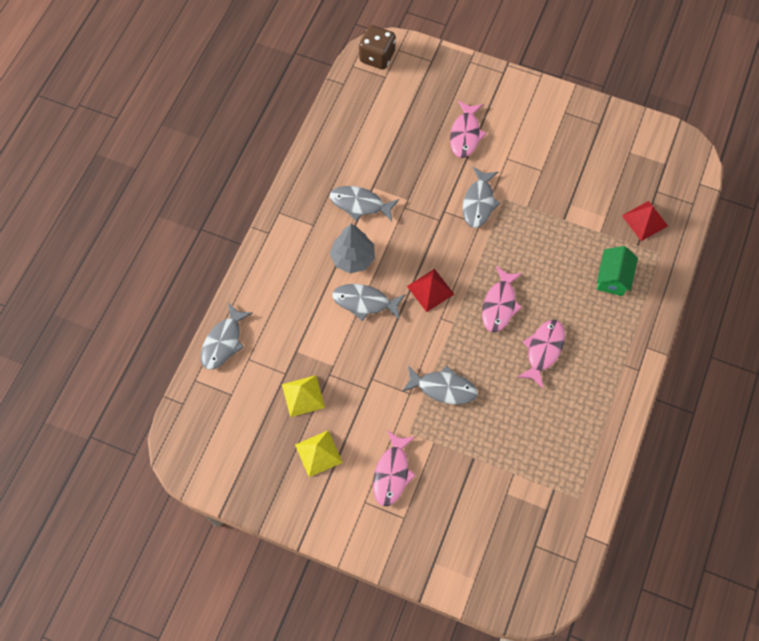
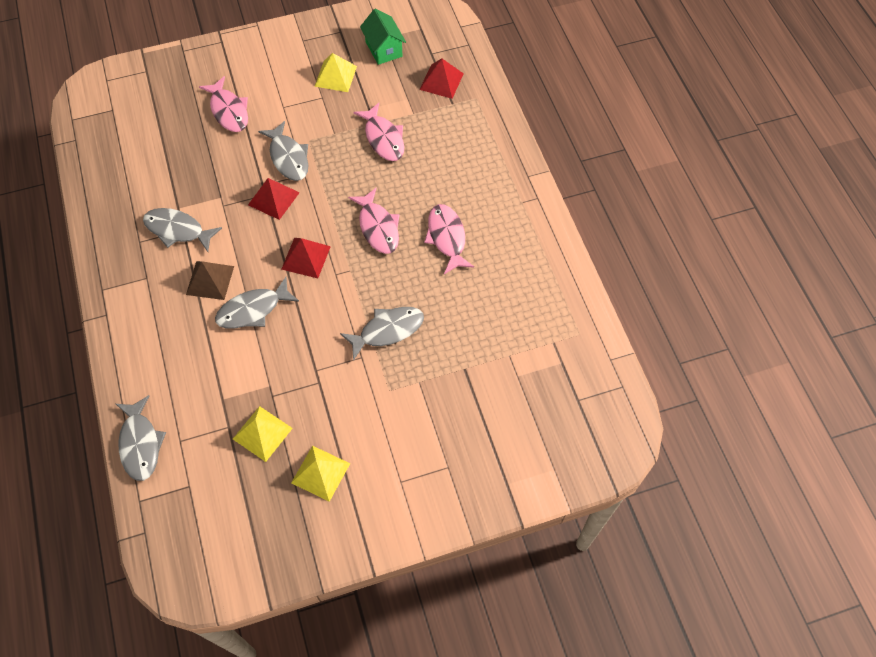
camera: 40 degrees left, 5 degrees down
grey fish [330,186,399,222] -> grey fish turned 45 degrees clockwise [143,208,222,252]
grey tree [330,224,375,273] -> brown pyramid [186,261,234,300]
brown dice [359,25,395,70] -> none
pink fish [373,430,416,506] -> pink fish moved to [353,103,404,161]
green house [597,246,638,296] -> green house moved to [360,9,406,65]
none -> red pyramid [248,178,300,220]
none -> yellow pyramid [314,53,357,92]

